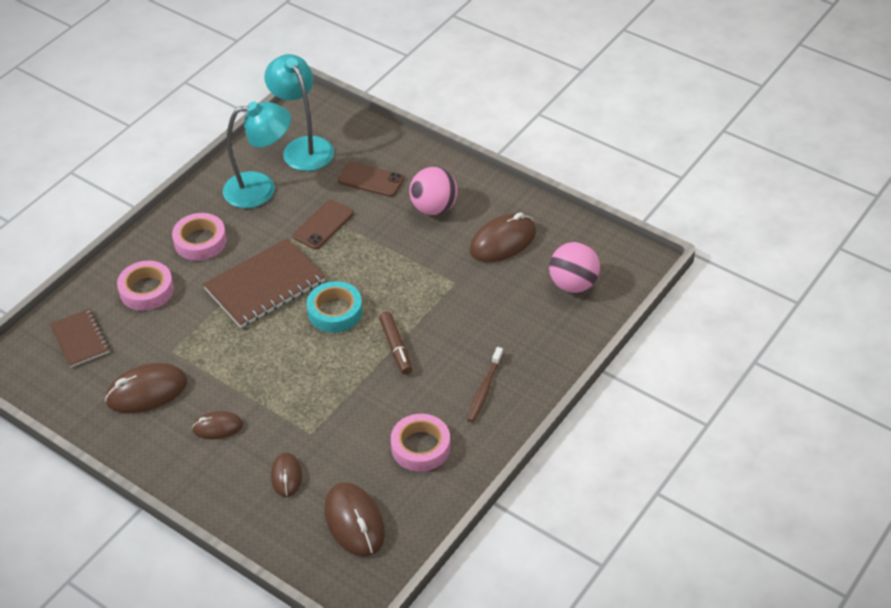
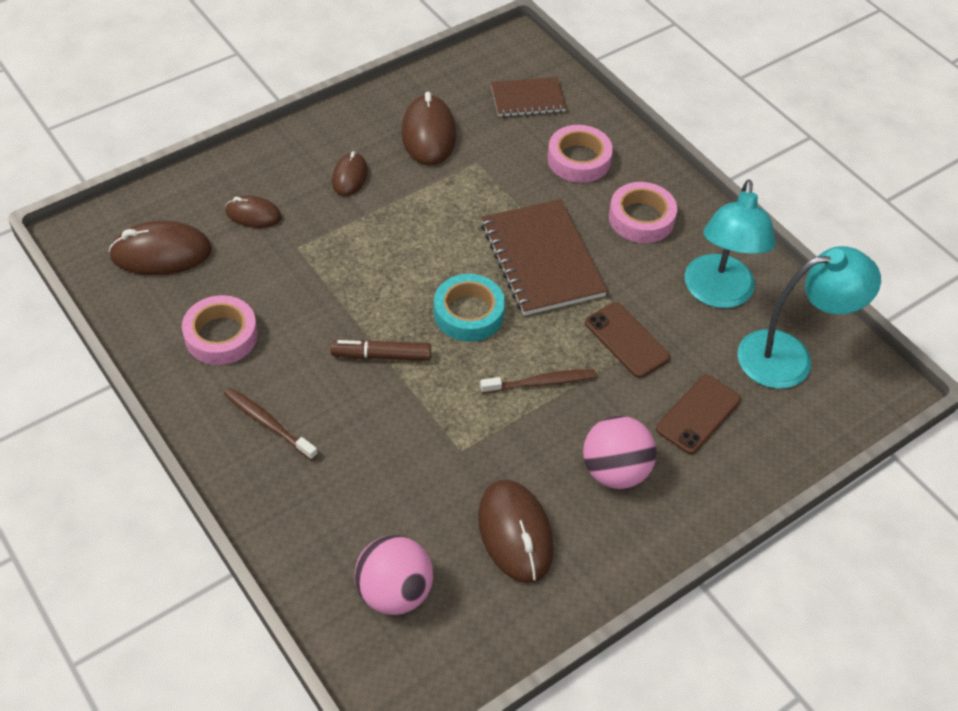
camera: 105 degrees right, 5 degrees up
none -> brown toothbrush [480,369,596,394]

